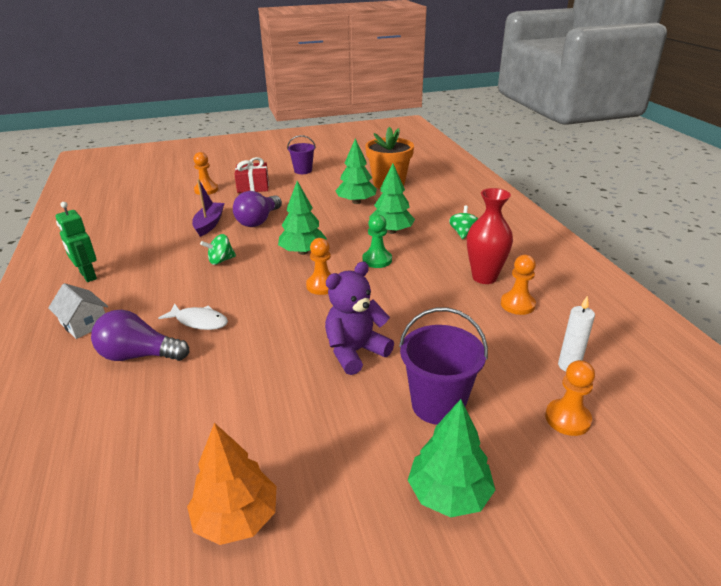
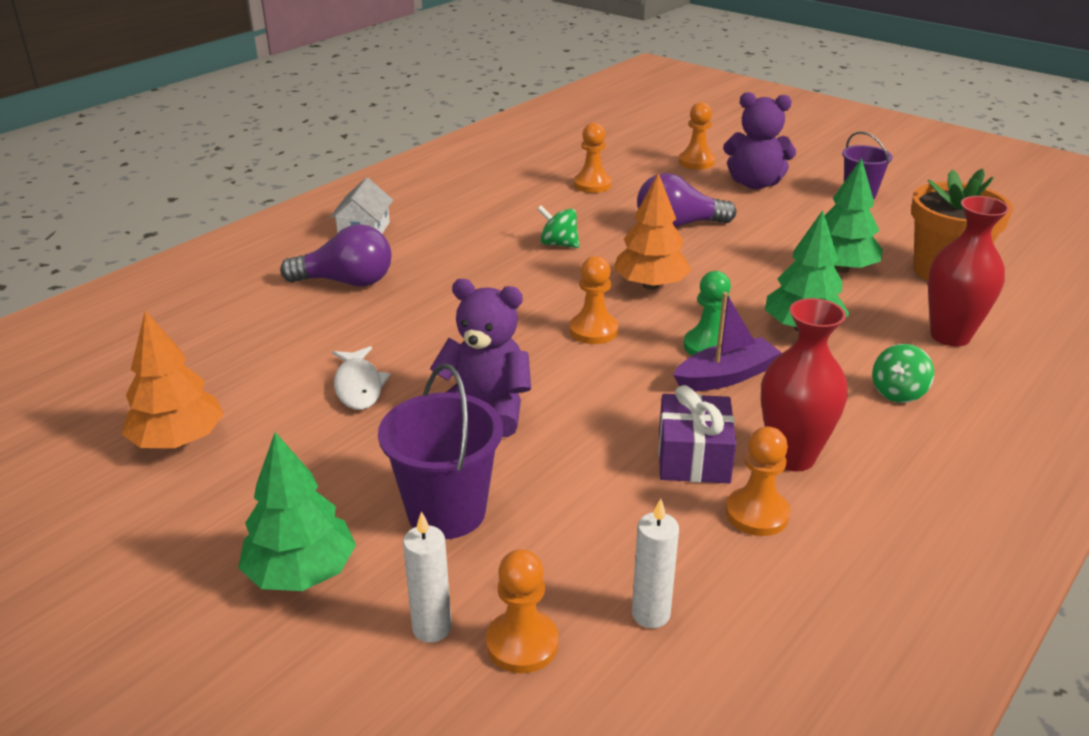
camera: 55 degrees right, 0 degrees up
green robot [55,202,97,282] -> none
purple light bulb [91,310,190,361] -> purple light bulb turned 120 degrees clockwise [280,224,391,286]
white fish [158,303,228,330] -> white fish moved to [332,346,391,410]
purple boat [192,179,224,237] -> purple boat moved to [673,292,782,392]
red gift [234,157,269,193] -> purple teddy bear [723,92,796,189]
green tree [278,181,327,255] -> orange tree [613,173,691,290]
green spinning top [449,205,478,239] -> green spinning top turned 150 degrees clockwise [872,344,934,403]
none -> white candle [403,511,452,643]
none -> orange pawn [574,123,612,193]
none -> purple gift [658,385,736,483]
none -> red vase [928,196,1010,347]

